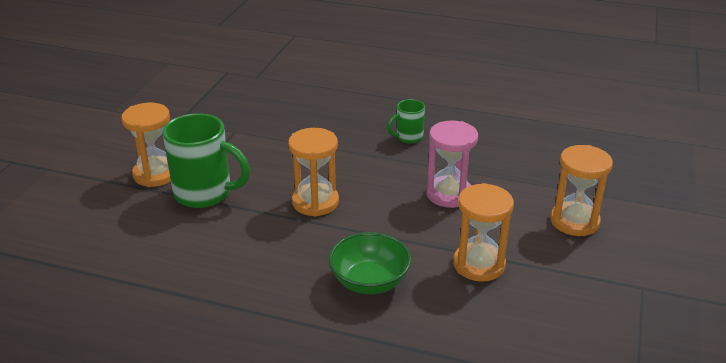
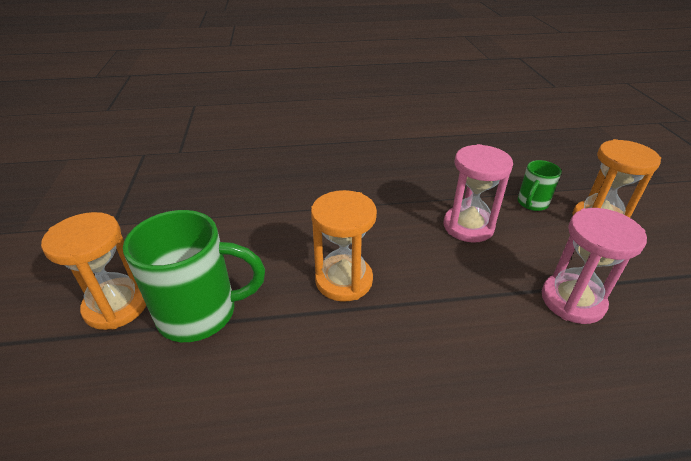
camera: 25 degrees left, 5 degrees up
green bowl [329,232,411,294] -> none
green mug [387,99,425,144] -> green mug moved to [518,160,562,211]
orange hourglass [453,183,514,282] -> pink hourglass [542,208,647,324]

